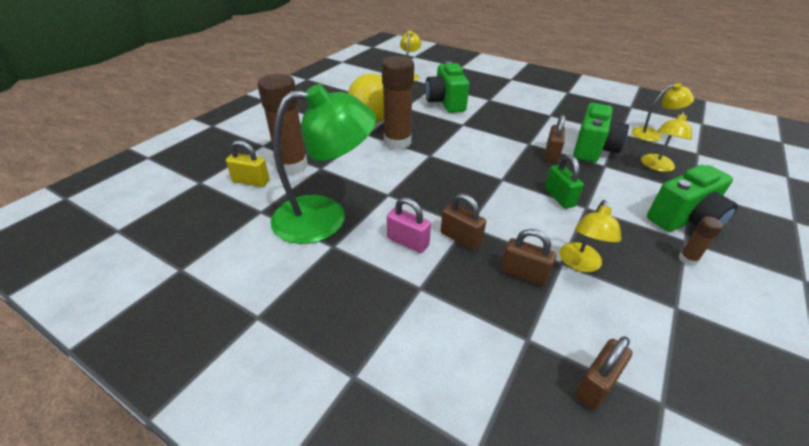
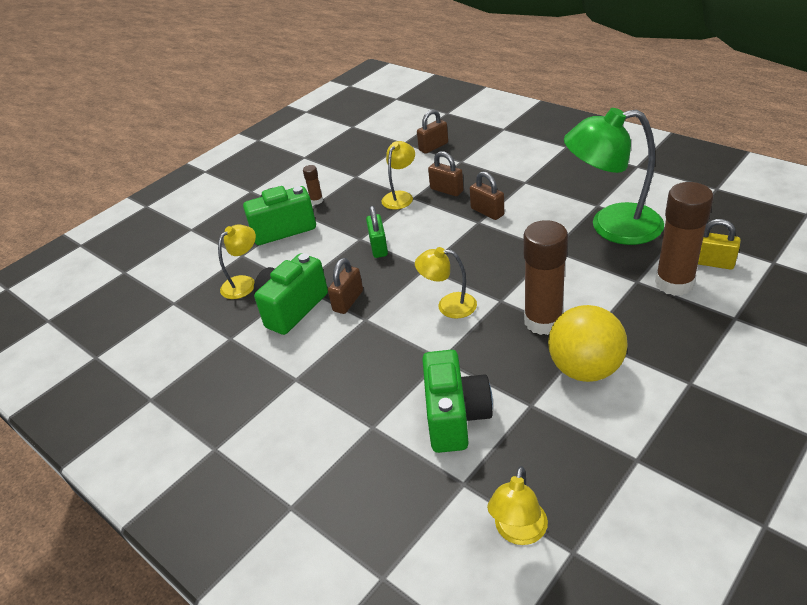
camera: 165 degrees left, 0 degrees up
pink padlock [387,197,431,253] -> none
yellow lamp [632,83,694,142] -> yellow lamp moved to [415,247,477,319]

